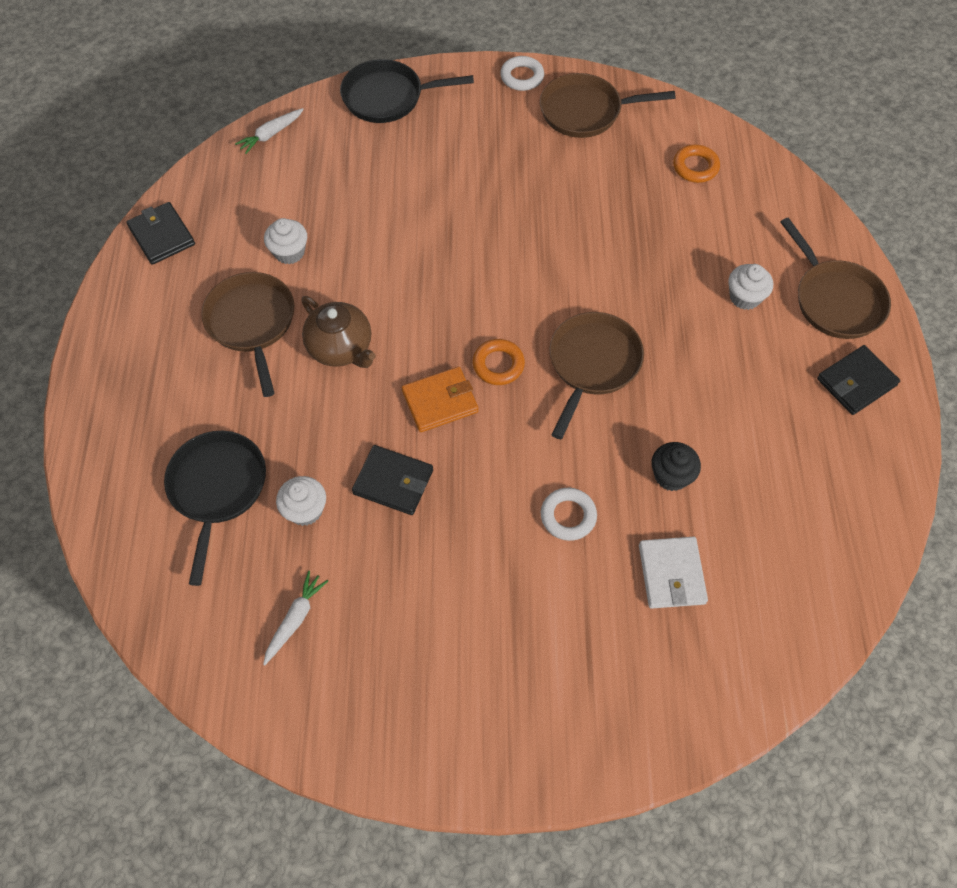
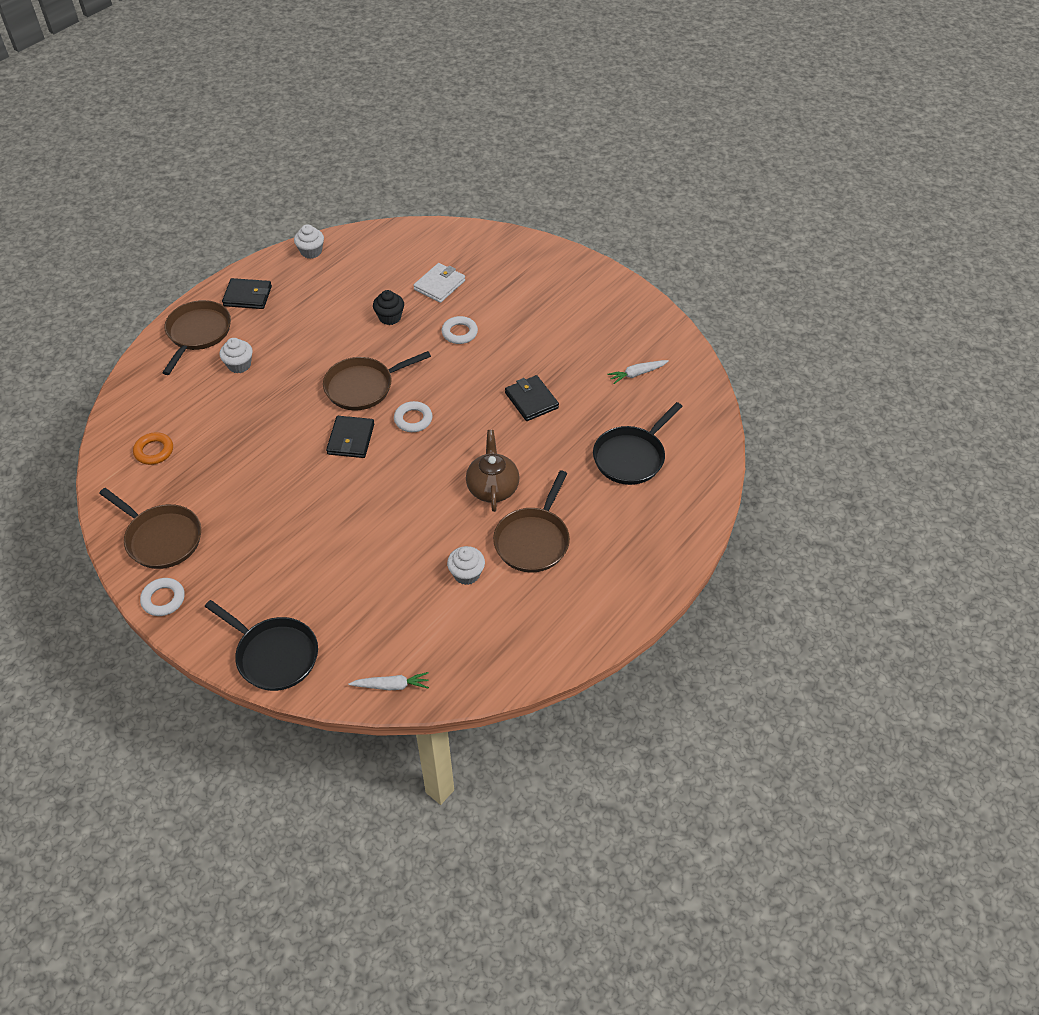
camera: 140 degrees left, 10 degrees down
black wallet [126,202,195,265] -> black wallet moved to [326,416,374,458]
white cupcake [276,476,326,526] -> white cupcake moved to [294,224,324,259]
orange wallet [402,367,478,432] -> none
orange ring [473,339,525,385] -> white ring [394,401,432,432]

